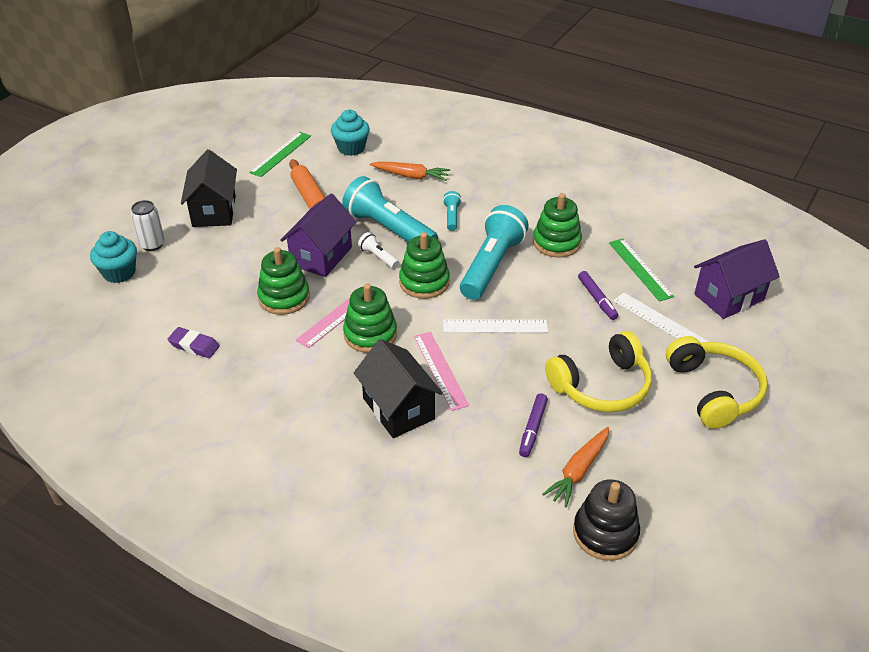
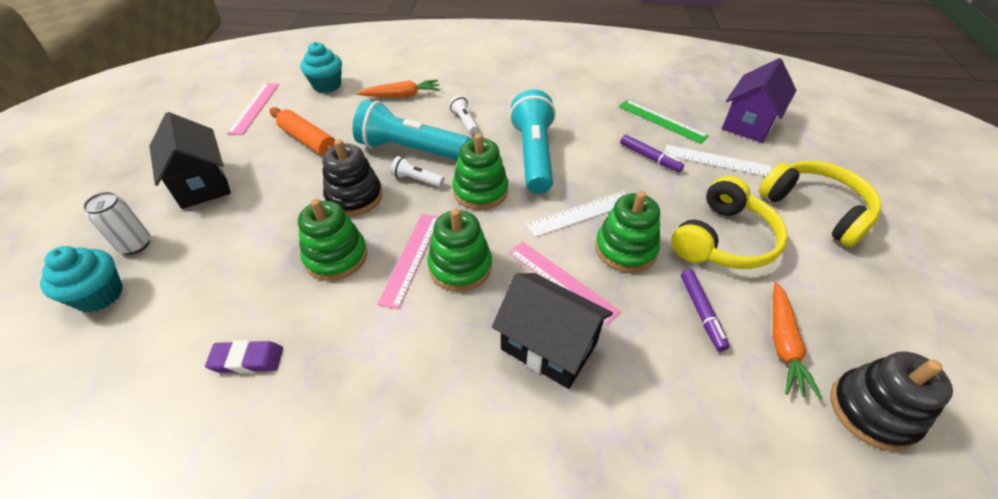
camera: 25 degrees left, 5 degrees up
green ruler [249,132,311,177] -> pink ruler [227,83,279,135]
purple house [280,194,356,277] -> black stacking toy [322,139,383,216]
turquoise flashlight [443,191,462,231] -> white flashlight [449,95,478,134]
green stacking toy [533,193,582,257] -> green stacking toy moved to [595,191,660,273]

